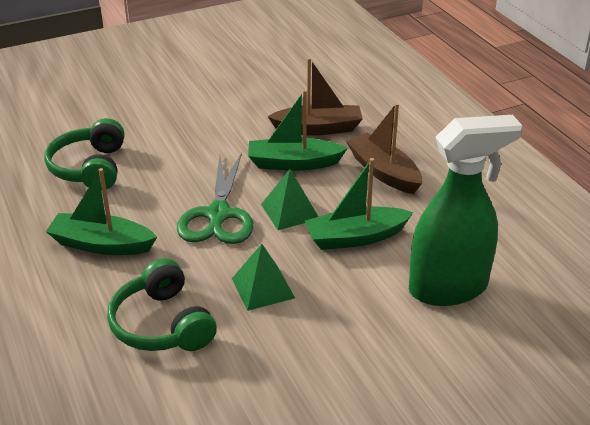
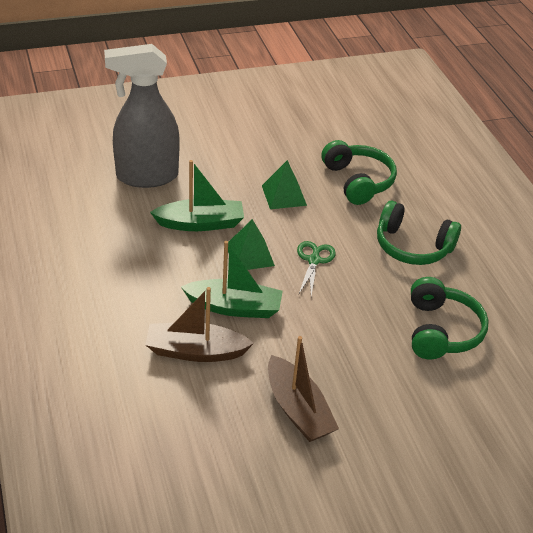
camera: 175 degrees left, 5 degrees up
green boat [46,168,157,255] -> green headphones [377,201,461,265]
green scissors [177,153,254,244] -> green scissors [297,241,336,296], size x0.58
brown boat [346,103,422,194] -> brown boat moved to [268,336,339,442]
green spray bottle [409,115,523,306] -> grey spray bottle [104,44,180,188]

